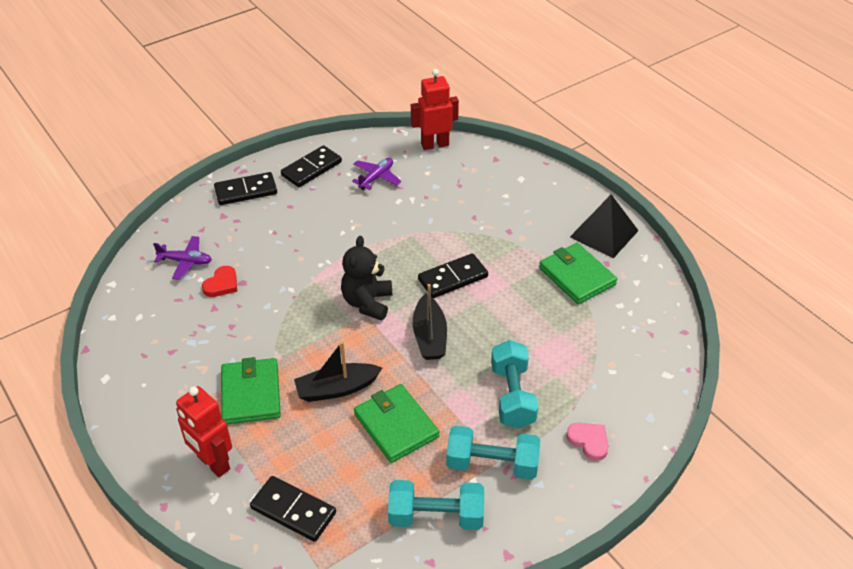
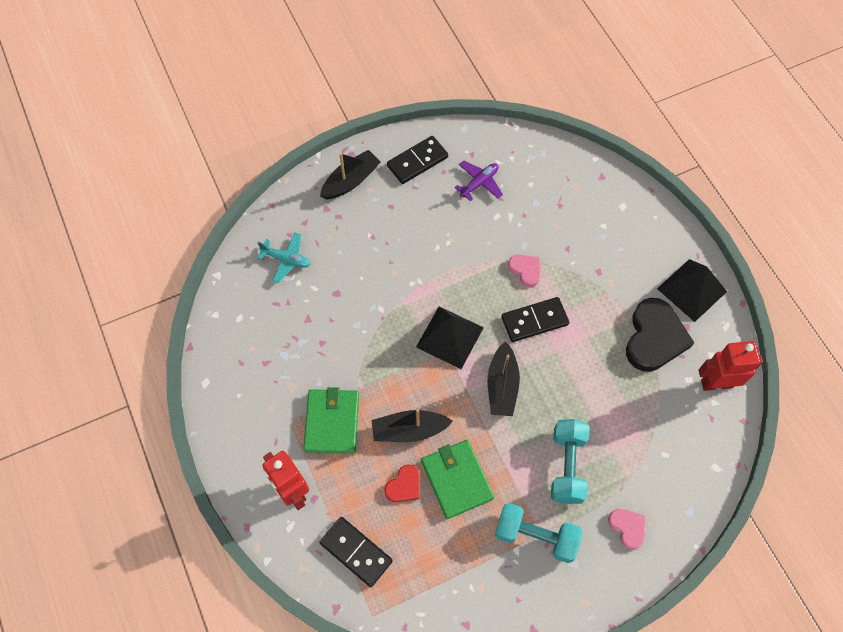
camera: 10 degrees right, 20 degrees up
purple plane [153,236,212,280] -> turquoise plane [257,233,311,283]
red heart [202,266,237,297] -> red heart moved to [384,464,420,502]
black domino [214,172,277,205] -> black boat [320,150,381,199]
black teddy bear [341,236,392,321] -> black pyramid [416,306,484,369]
turquoise dumbbell [388,480,484,530] -> none
red robot [411,69,459,150] -> red robot moved to [698,341,763,391]
green wallet [539,243,617,304] -> black heart [626,298,694,372]
none -> pink heart [508,255,540,287]

